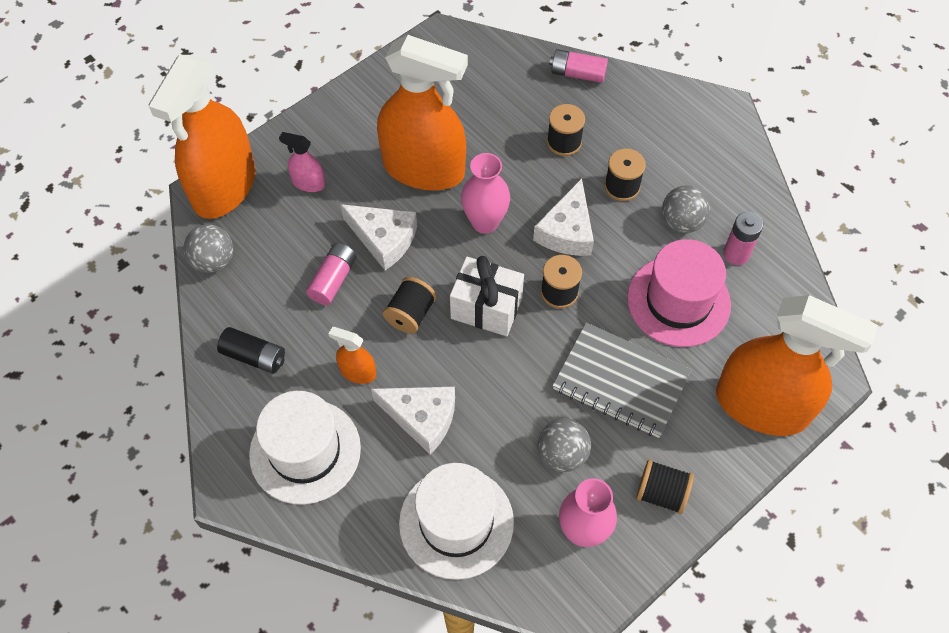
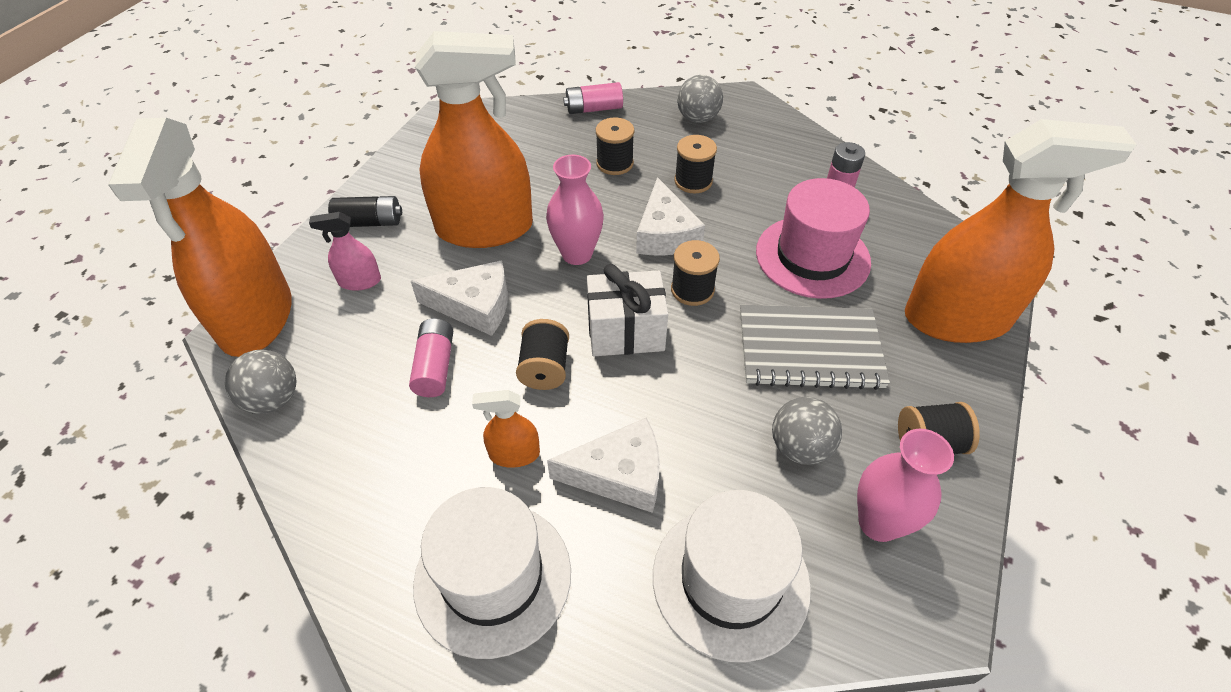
camera: 25 degrees left, 10 degrees down
black battery [217,327,285,374] -> black battery moved to [328,196,402,227]
grey ball [662,185,710,233] -> grey ball moved to [677,75,723,123]

